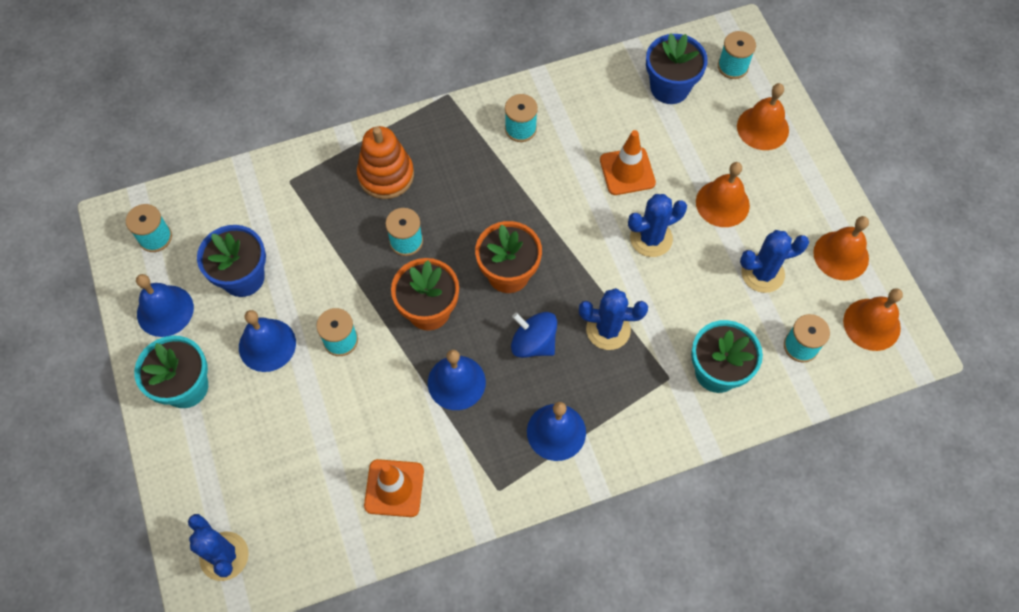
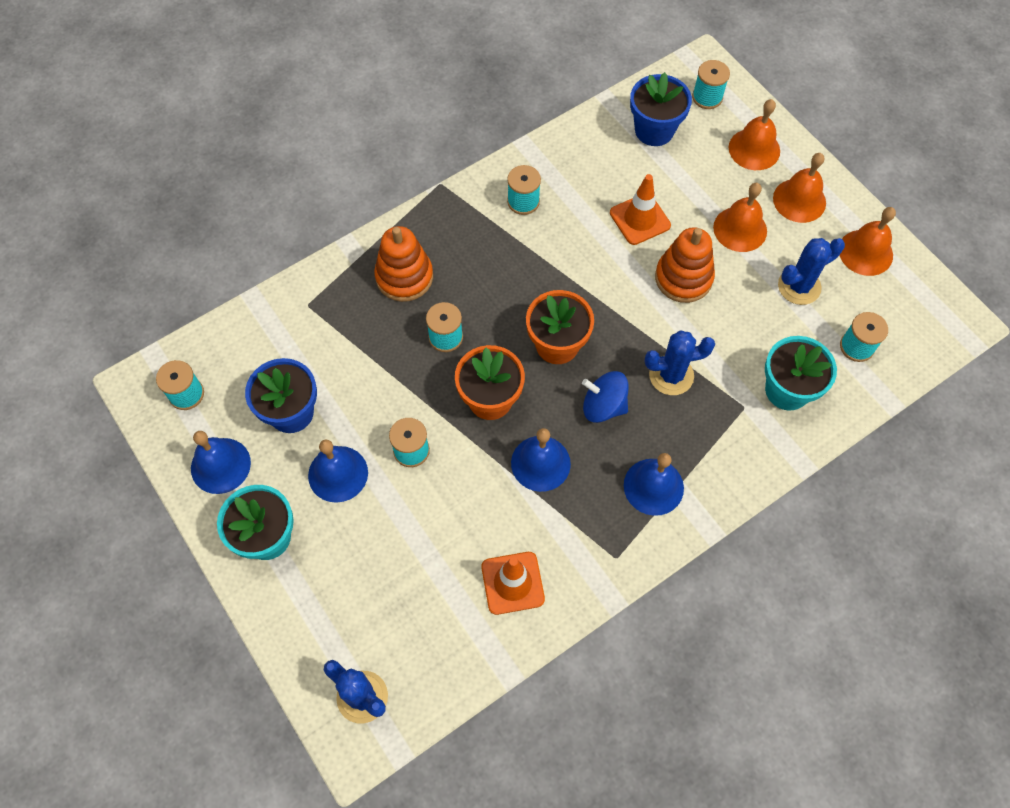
camera: 15 degrees left, 0 degrees up
blue cactus [628,194,687,257] -> orange stacking toy [655,227,715,303]
orange bell [843,288,903,351] -> orange bell moved to [773,153,826,223]

